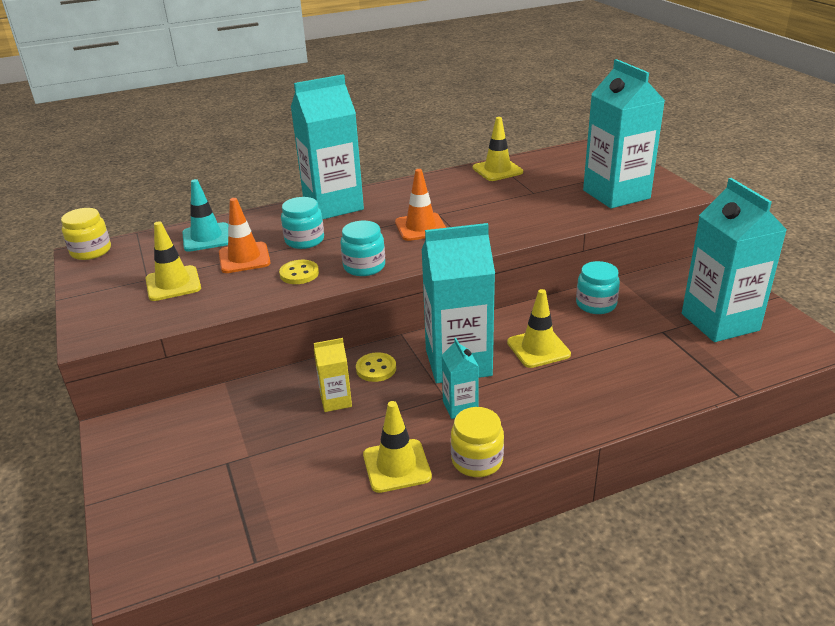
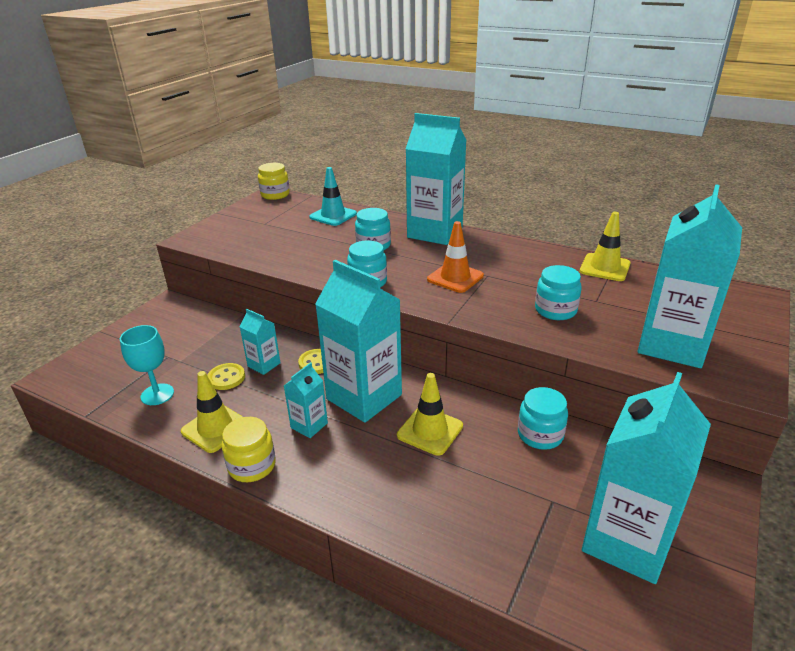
camera: 50 degrees right, 0 degrees up
yellow traffic cone [146,221,201,301] -> none
orange traffic cone [219,198,271,273] -> none
yellow button [279,260,319,284] -> yellow button moved to [207,363,245,390]
yellow carton [314,338,352,412] -> turquoise carton [240,309,281,375]
none -> turquoise goblet [120,325,174,405]
none -> turquoise jar [535,265,582,320]

